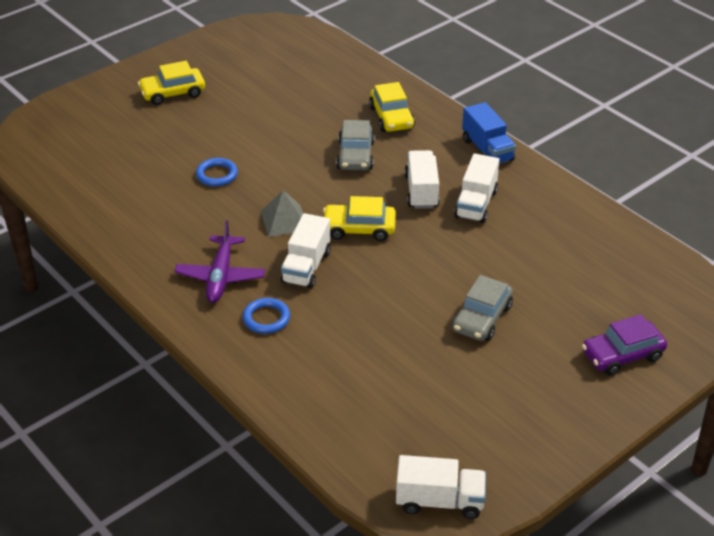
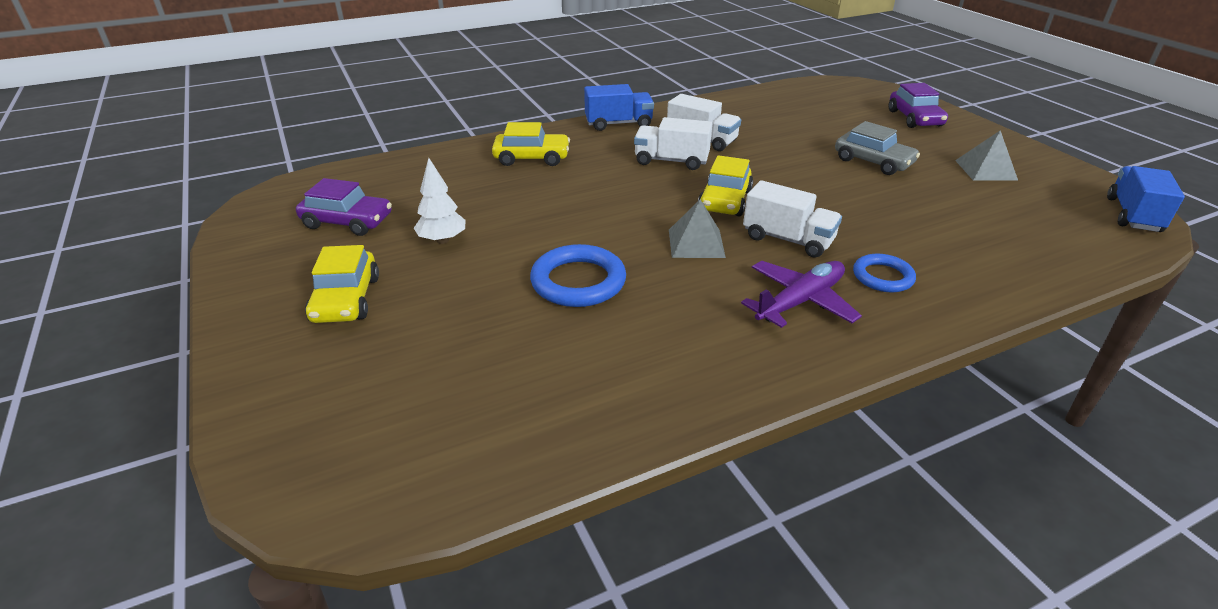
camera: 75 degrees left, 5 degrees down
purple plane [174,220,265,303] -> purple plane turned 60 degrees counterclockwise [741,261,862,328]
blue ring [196,158,238,186] -> blue ring [530,244,626,307], size x1.58
grey car [336,120,375,170] -> none
white truck [396,455,486,519] -> blue truck [1107,166,1185,232]
none -> purple car [296,178,392,236]
none -> white tree [414,158,465,244]
none -> grey pyramid [955,131,1018,181]

